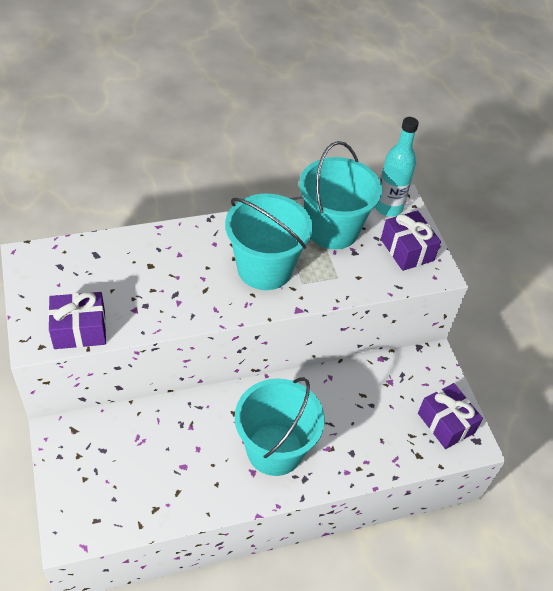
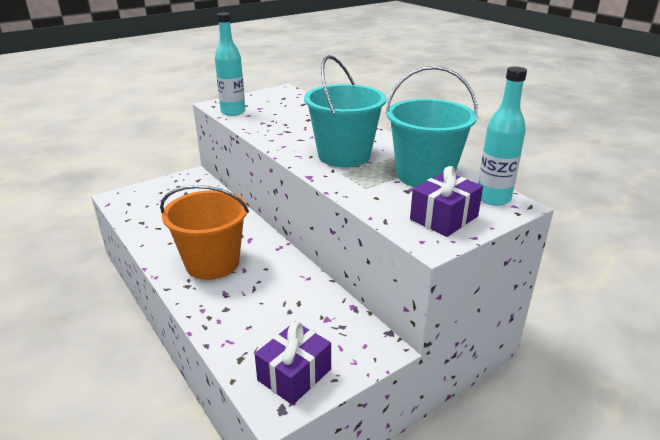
camera: 75 degrees right, 20 degrees down
purple gift [48,292,106,349] -> turquoise bottle [215,13,245,116]
turquoise bucket [235,377,325,476] -> orange bucket [160,185,249,280]

